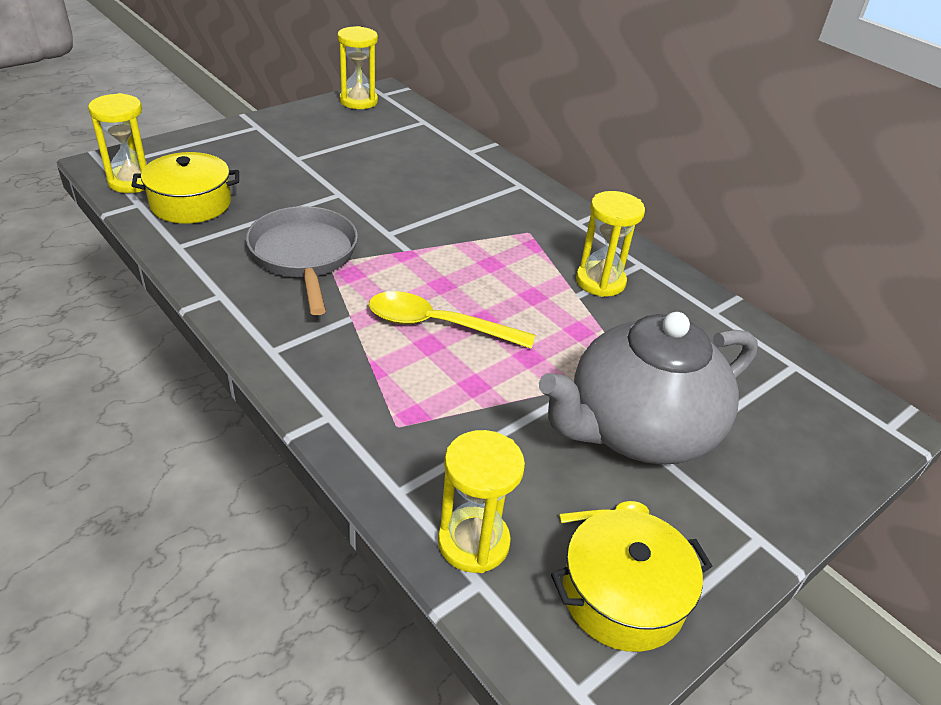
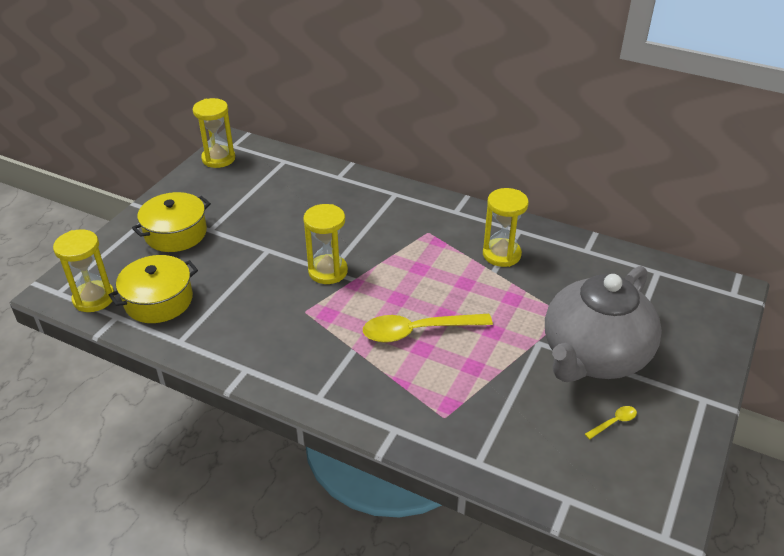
camera: 20 degrees left, 0 degrees up
grey pan [246,206,358,315] -> none
yellow hourglass [438,430,525,573] -> yellow hourglass moved to [303,204,348,284]
yellow pot [551,509,712,652] -> yellow pot moved to [132,192,211,252]

